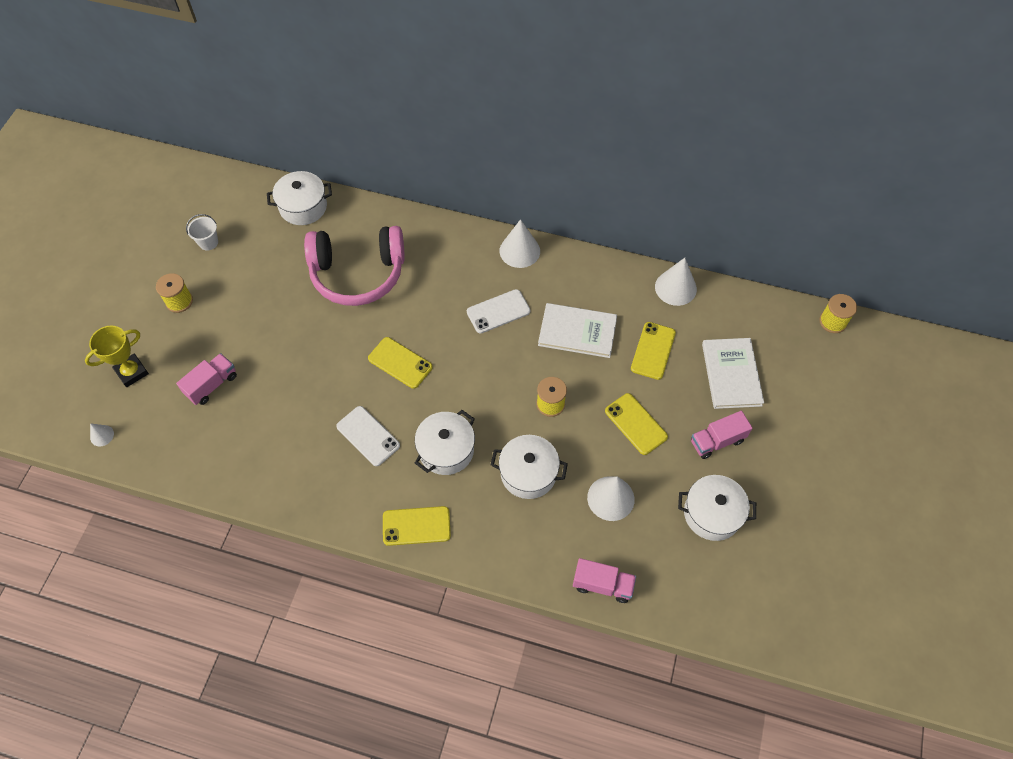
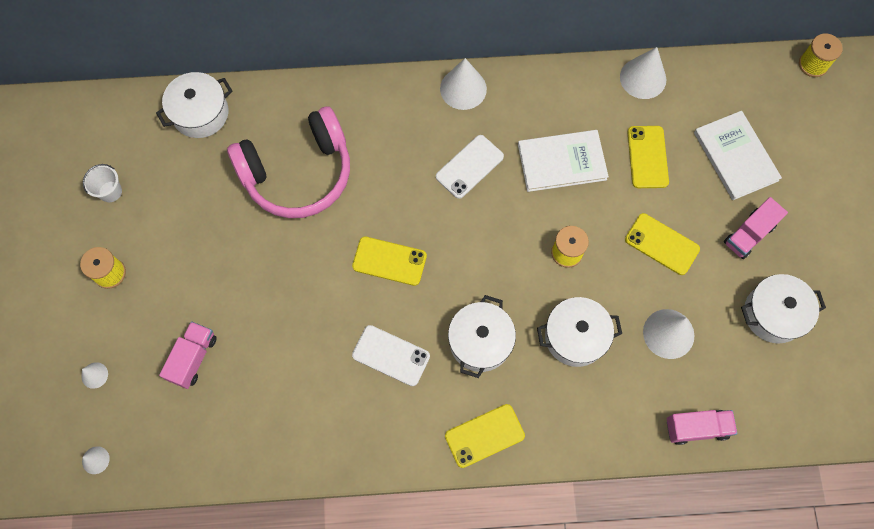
camera: 20 degrees left, 10 degrees up
yellow trophy [85,325,149,387] -> white cone [81,362,108,389]

